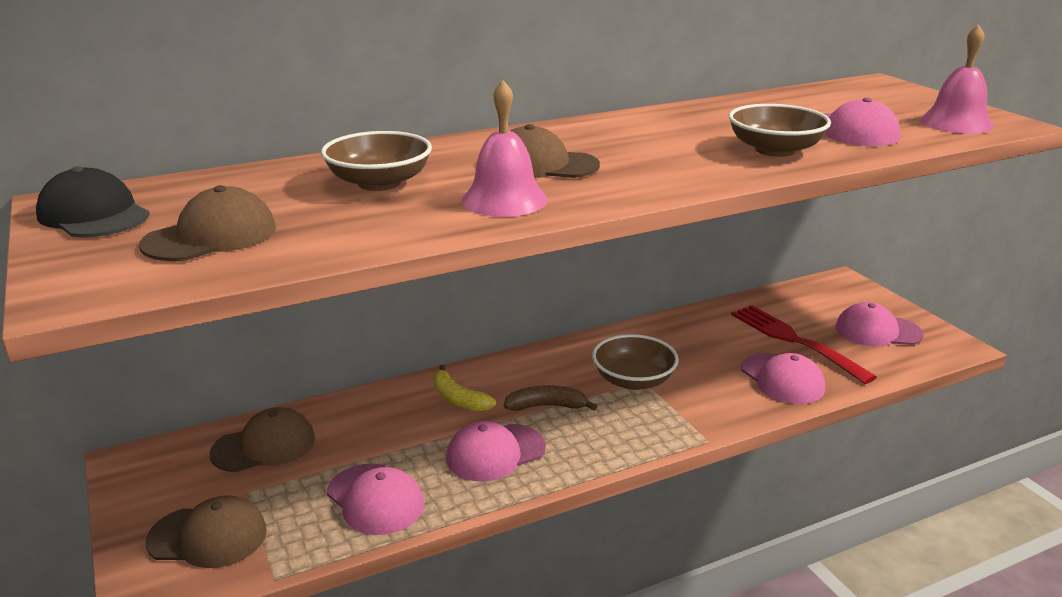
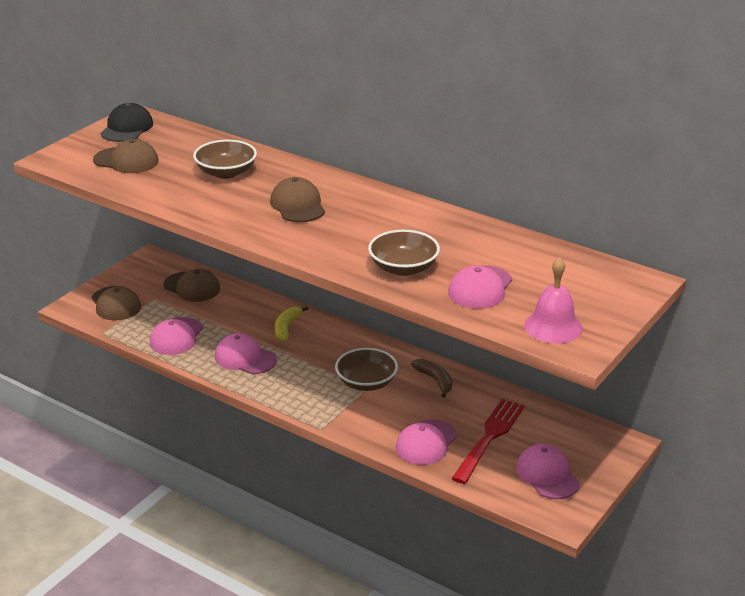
camera: 60 degrees right, 5 degrees up
pink bell [462,80,548,217] -> none
brown banana [504,385,597,411] -> brown banana moved to [411,359,452,398]

